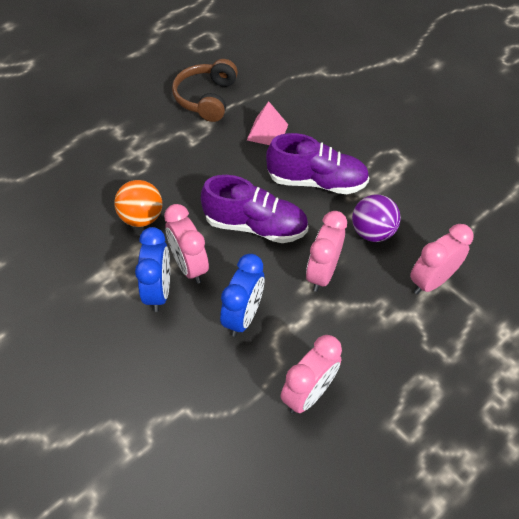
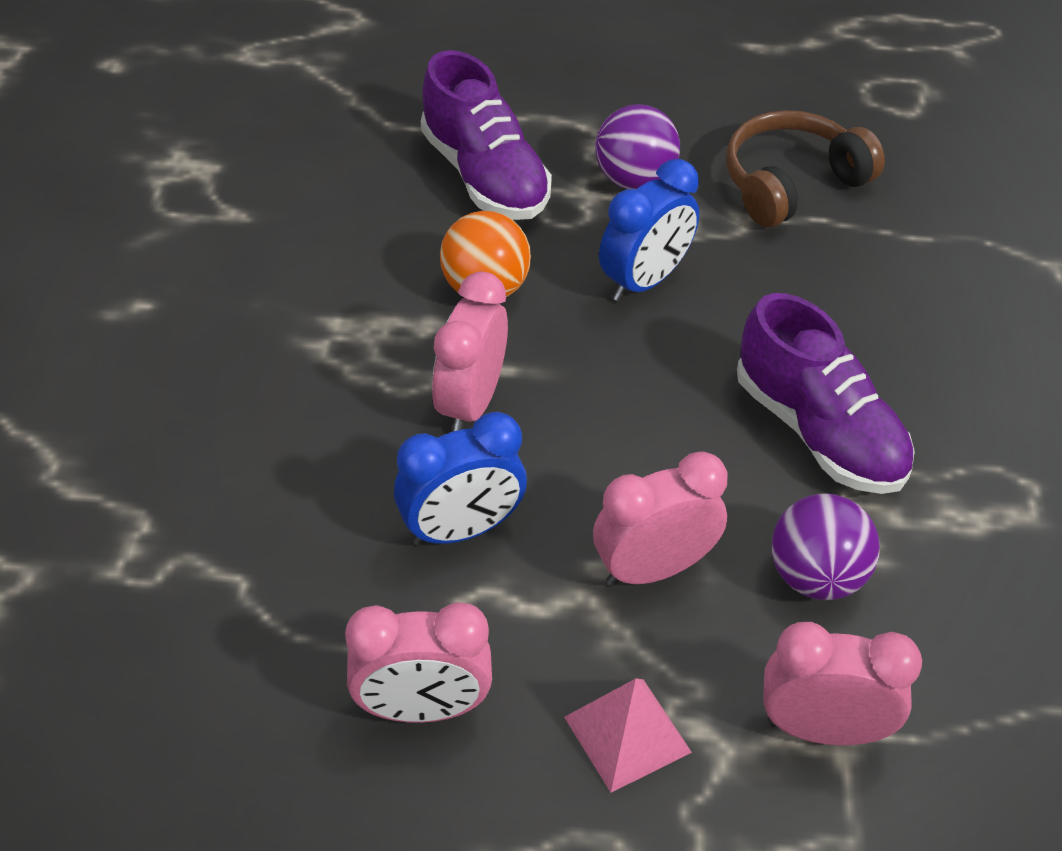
camera: 45 degrees right, 5 degrees down
blue clock [135,227,170,312] -> blue clock moved to [599,159,700,301]
purple shoe [201,175,309,243] -> purple shoe moved to [421,50,552,220]
pink pyramid [247,101,288,145] -> pink pyramid moved to [564,678,692,793]
none -> purple ball [595,104,680,189]

